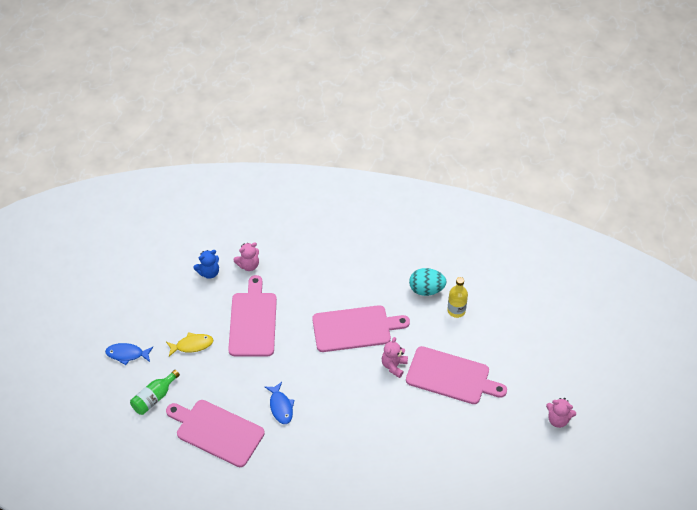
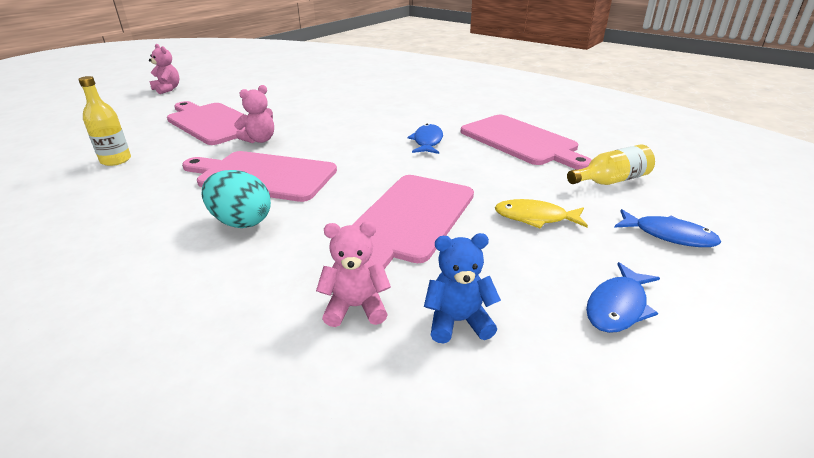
camera: 155 degrees left, 20 degrees down
green bottle [130,370,180,415] -> yellow bottle [567,144,655,185]
turquoise egg [409,268,447,296] -> turquoise egg moved to [201,170,271,228]
none -> blue fish [586,262,660,333]

